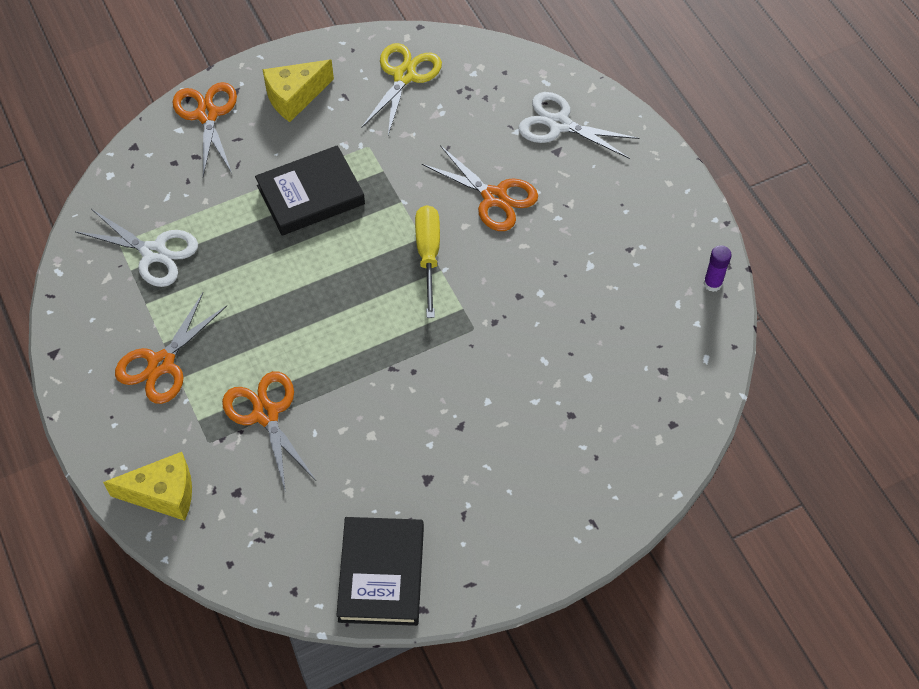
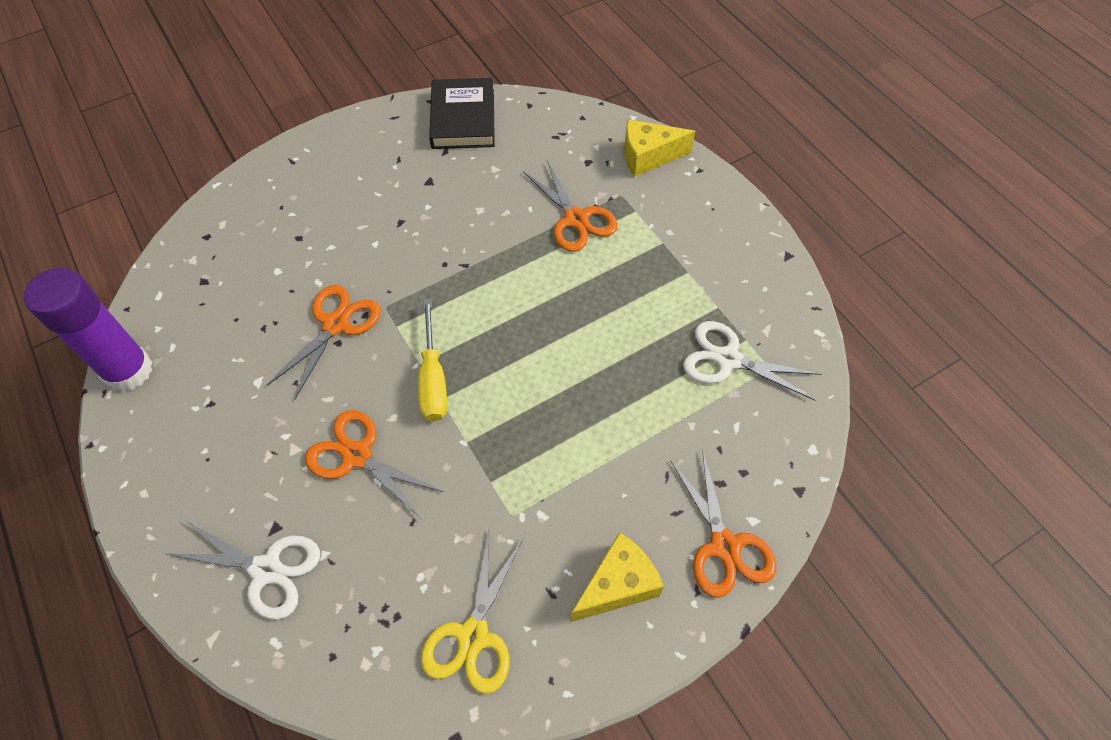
camera: 175 degrees right, 0 degrees up
orange scissors [115,293,227,404] -> orange scissors moved to [267,285,381,399]
black book [255,145,365,236] -> none
purple glue stick [703,245,732,292] -> purple glue stick [24,268,153,392], size x2.36

